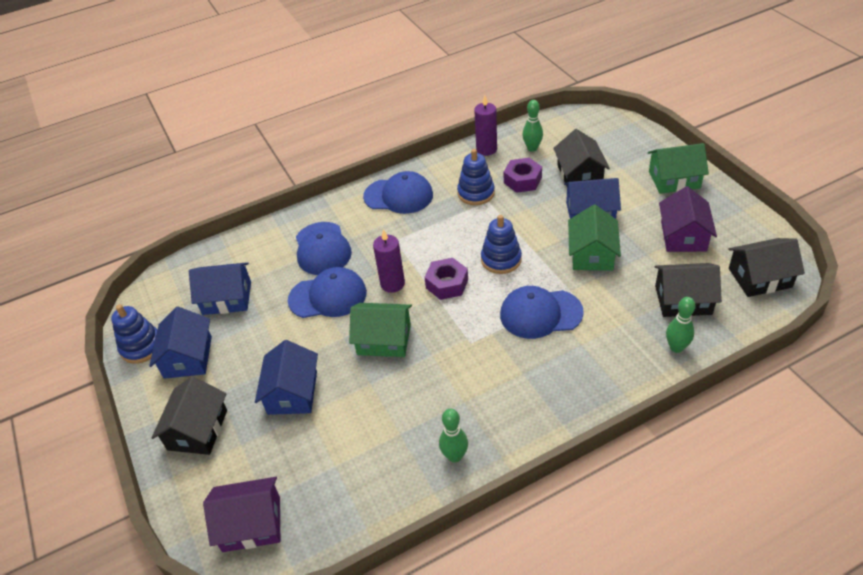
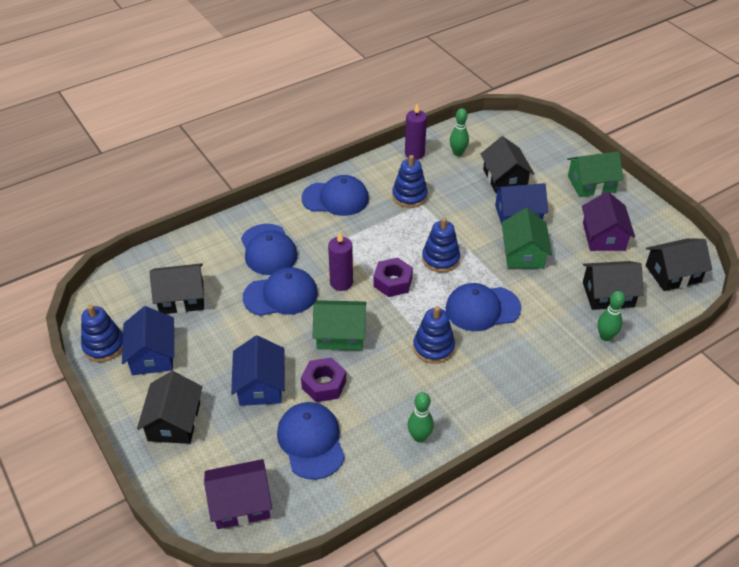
camera: 10 degrees left, 0 degrees up
blue house [189,262,251,315] -> black house [149,263,204,314]
purple nut [504,158,542,193] -> purple nut moved to [301,357,346,402]
none -> blue cap [277,402,345,480]
none -> blue stacking toy [413,306,455,364]

